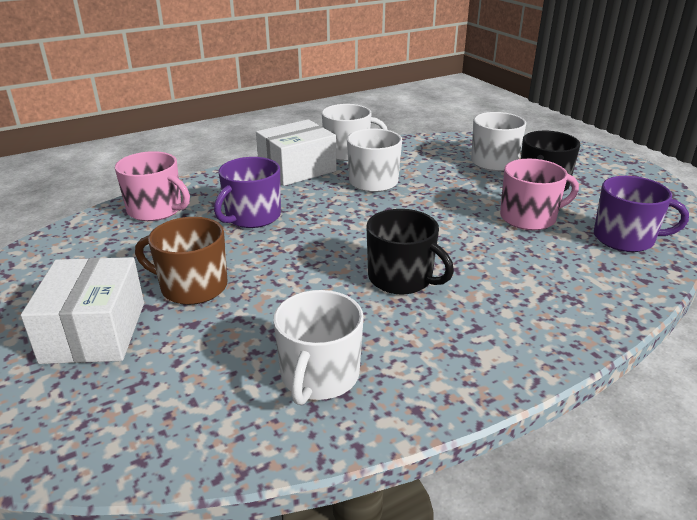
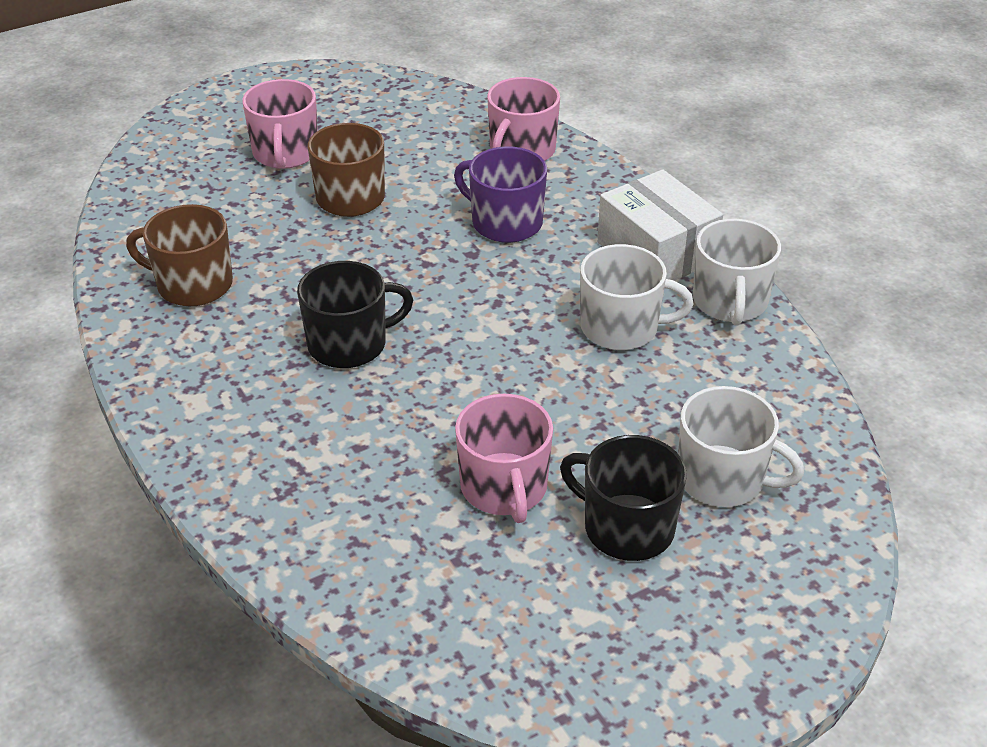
camera: 90 degrees right, 10 degrees up
white box [21,257,144,364] -> pink mug [242,79,318,169]
white mug [273,290,364,405] -> brown mug [126,204,233,306]
black mug [366,209,454,295] -> black mug turned 150 degrees counterclockwise [297,261,413,368]
purple mug [594,176,689,252] -> none

